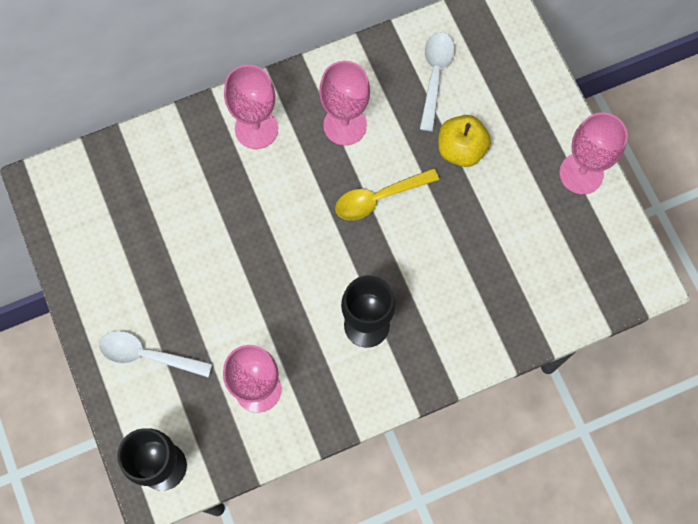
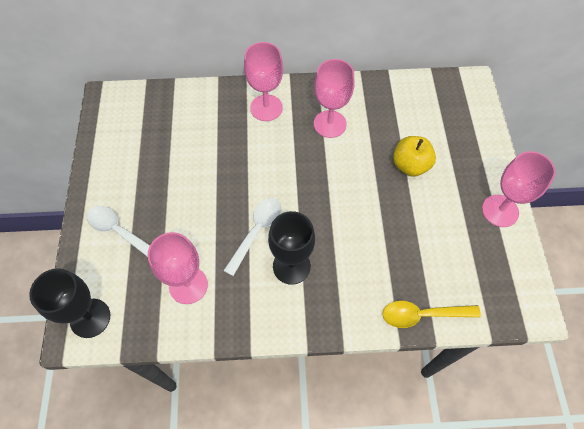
camera: 20 degrees right, 10 degrees down
yellow spoon [335,168,439,220] -> yellow spoon moved to [383,301,481,328]
white spoon [420,32,455,132] -> white spoon moved to [223,198,281,276]

